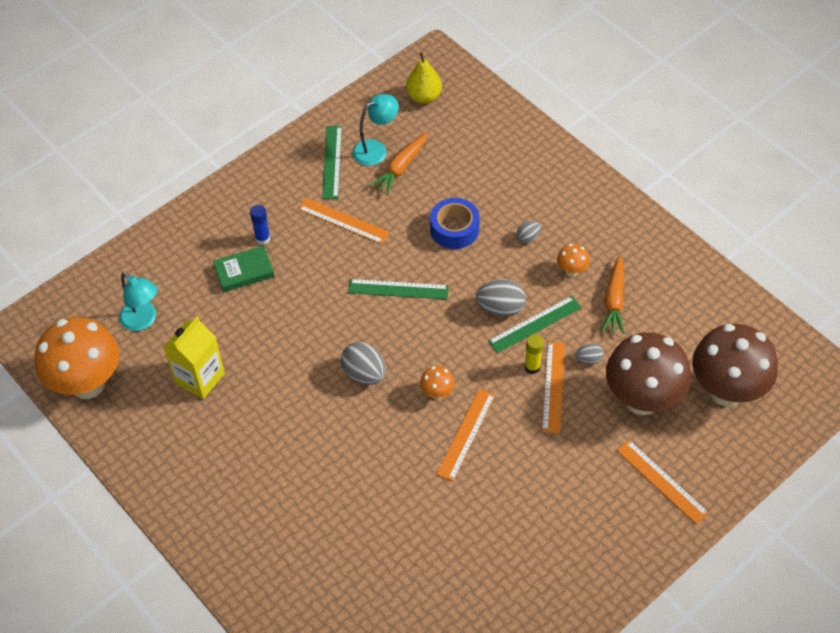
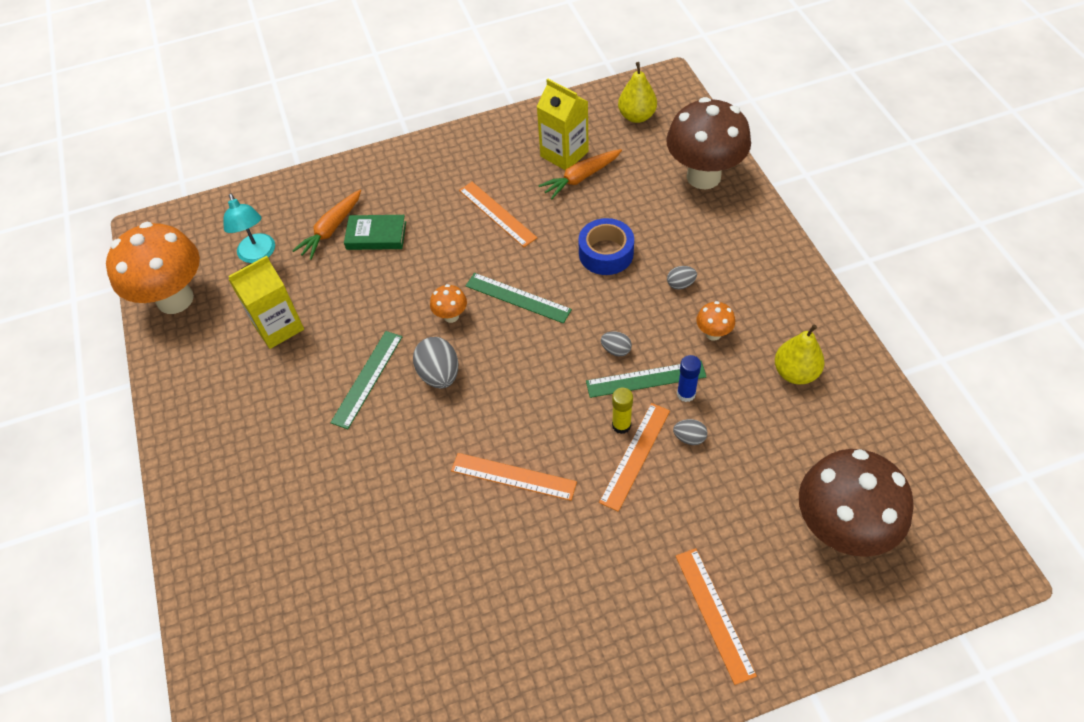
camera: 25 degrees right, 0 degrees up
blue glue stick [250,205,270,245] -> blue glue stick moved to [677,355,701,402]
green ruler [322,126,342,199] -> green ruler moved to [330,331,402,429]
turquoise lamp [352,94,399,166] -> yellow carton [536,79,589,171]
orange mushroom [420,366,455,400] -> orange mushroom moved to [430,284,467,323]
orange ruler [437,389,495,481] -> orange ruler turned 60 degrees clockwise [451,453,577,501]
grey egg [476,279,526,317] -> grey egg [601,332,632,357], size x0.55
orange carrot [601,255,625,334] -> orange carrot moved to [292,190,361,260]
brown mushroom [606,332,691,415] -> brown mushroom moved to [666,97,751,189]
none -> yellow pear [775,325,825,384]

